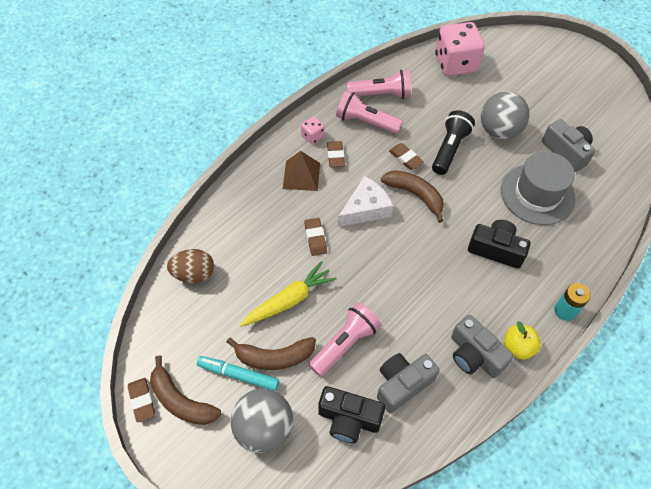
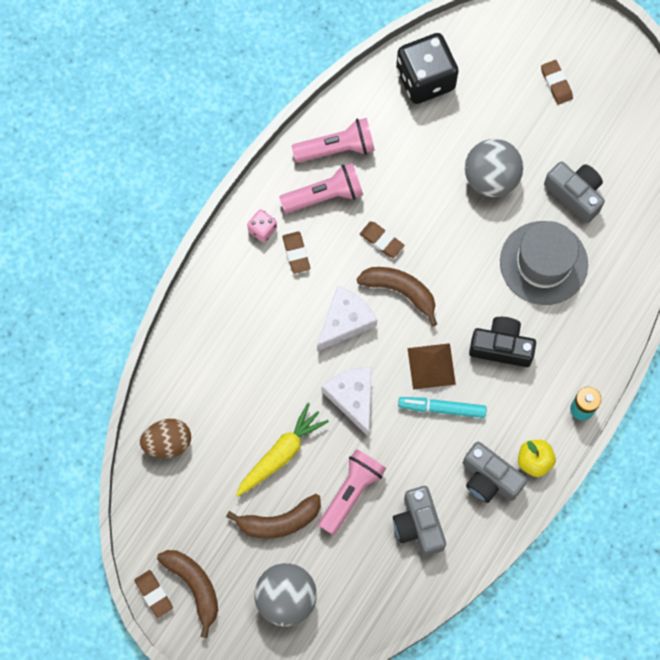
camera: 10 degrees left, 15 degrees up
brown banana [150,355,221,425] -> brown banana turned 150 degrees counterclockwise [157,550,218,638]
turquoise marker [197,356,279,391] -> turquoise marker moved to [398,397,487,418]
brown pyramid [283,151,320,191] -> brown pyramid moved to [407,343,456,390]
brown eraser [304,218,327,256] -> brown eraser moved to [541,60,573,105]
black camera [318,386,385,443] -> none
pink flashlight [336,91,403,134] -> pink flashlight turned 150 degrees clockwise [279,163,363,213]
grey camera [377,353,440,413] -> grey camera turned 60 degrees counterclockwise [393,486,446,556]
black flashlight [432,110,475,175] -> none
pink dice [435,22,485,76] -> black dice [396,33,459,104]
none -> white cheese [321,367,372,437]

